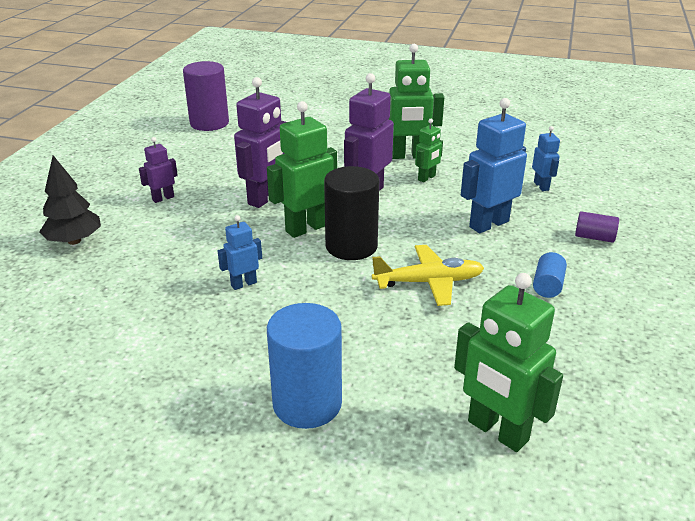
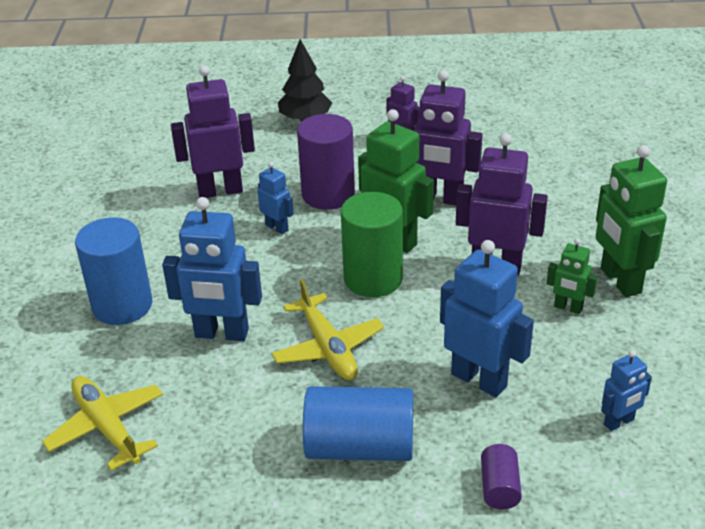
camera: 75 degrees right, 5 degrees up
purple cylinder [183,61,229,131] -> purple cylinder moved to [297,114,355,210]
black cylinder [324,166,379,260] -> green cylinder [341,192,403,297]
green robot [454,273,563,452] -> yellow plane [42,376,163,471]
blue cylinder [533,252,567,298] -> blue cylinder [303,386,413,461], size x2.02
none -> blue robot [162,197,262,341]
none -> purple robot [171,65,255,198]

